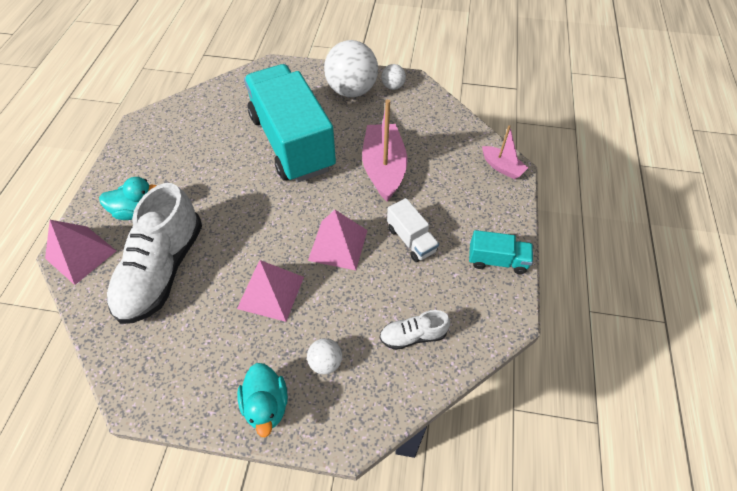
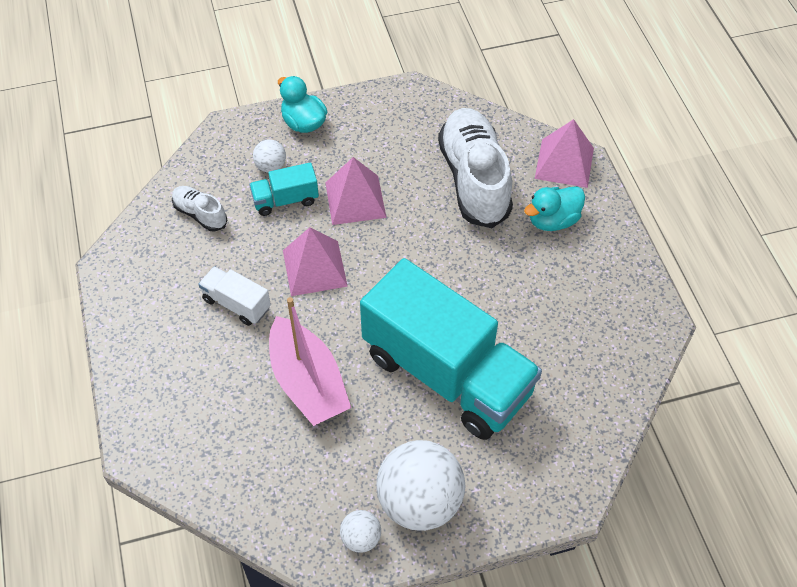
camera: 155 degrees right, 0 degrees up
white shoe [380,310,450,350] -> white shoe turned 105 degrees counterclockwise [172,186,227,232]
turquoise truck [469,230,533,274] -> turquoise truck moved to [249,162,319,216]
pink boat [482,125,528,179] -> none

